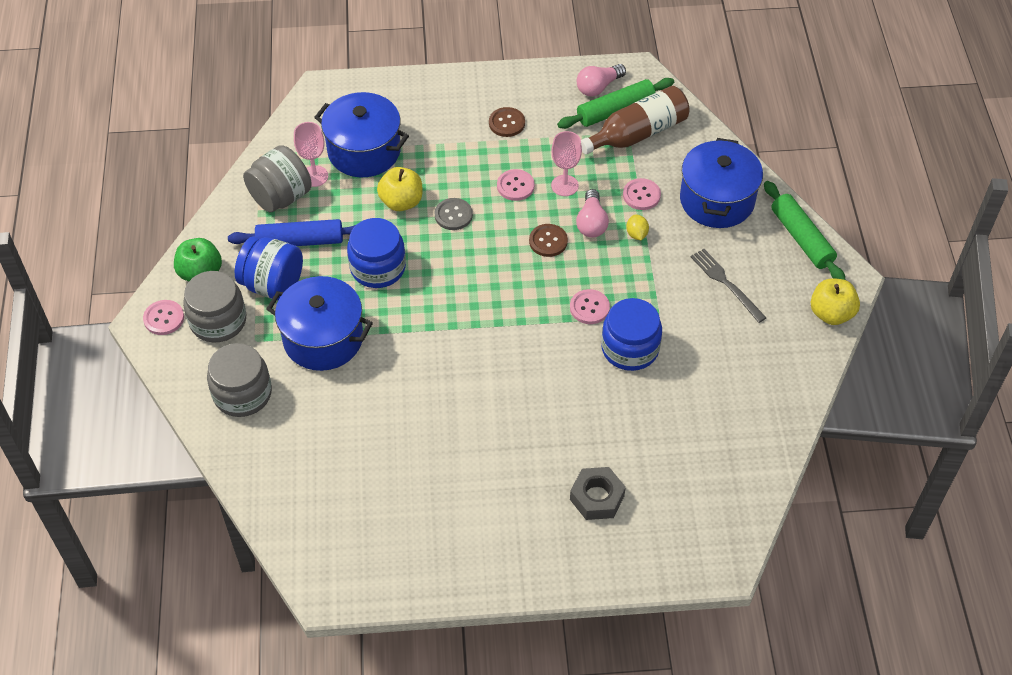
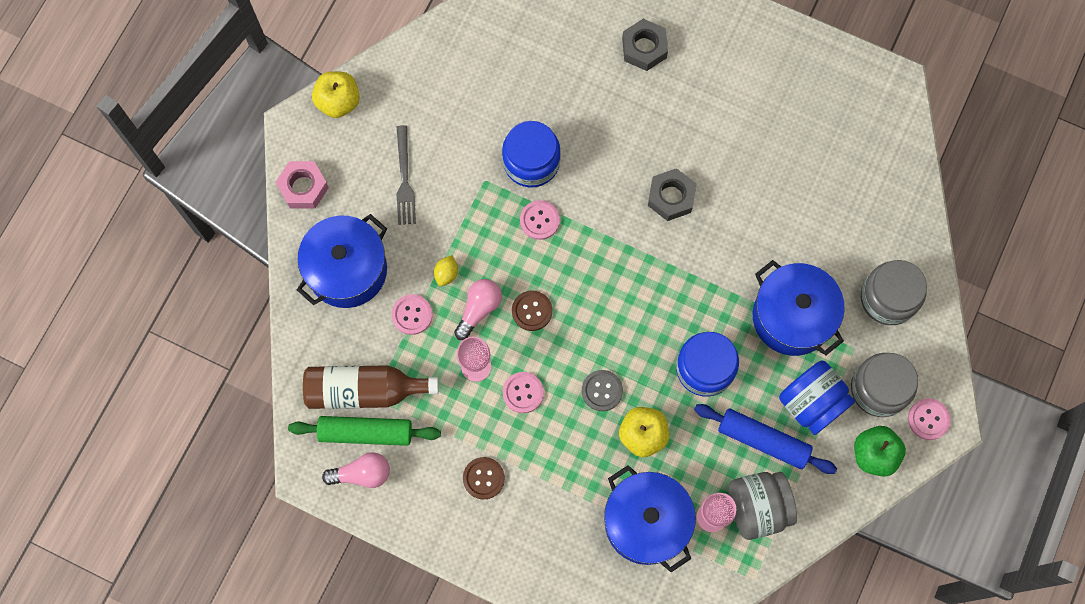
camera: 150 degrees left, 20 degrees up
green rolling pin [764,181,846,280] -> pink nut [276,161,329,209]
none -> grey nut [648,168,696,221]

